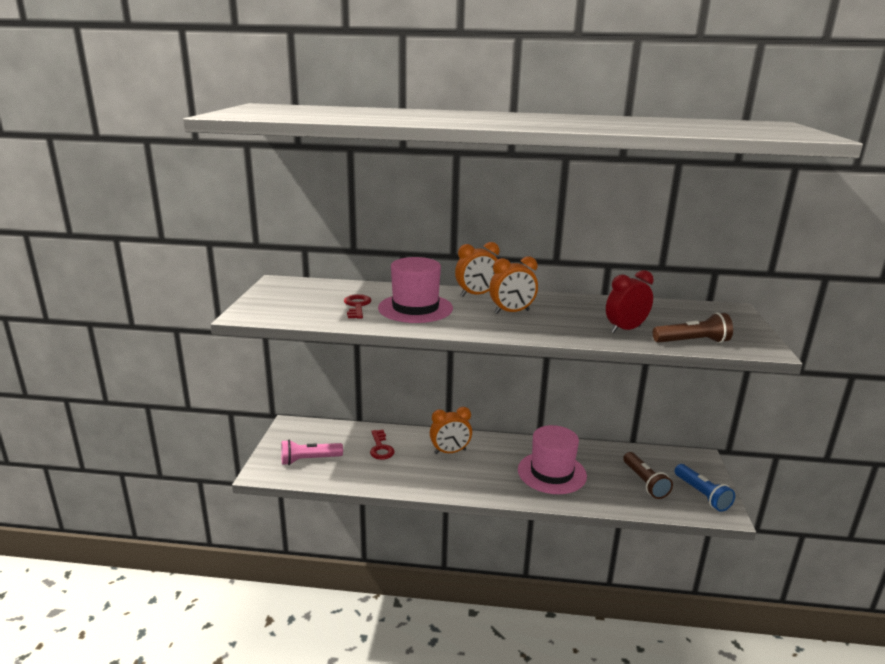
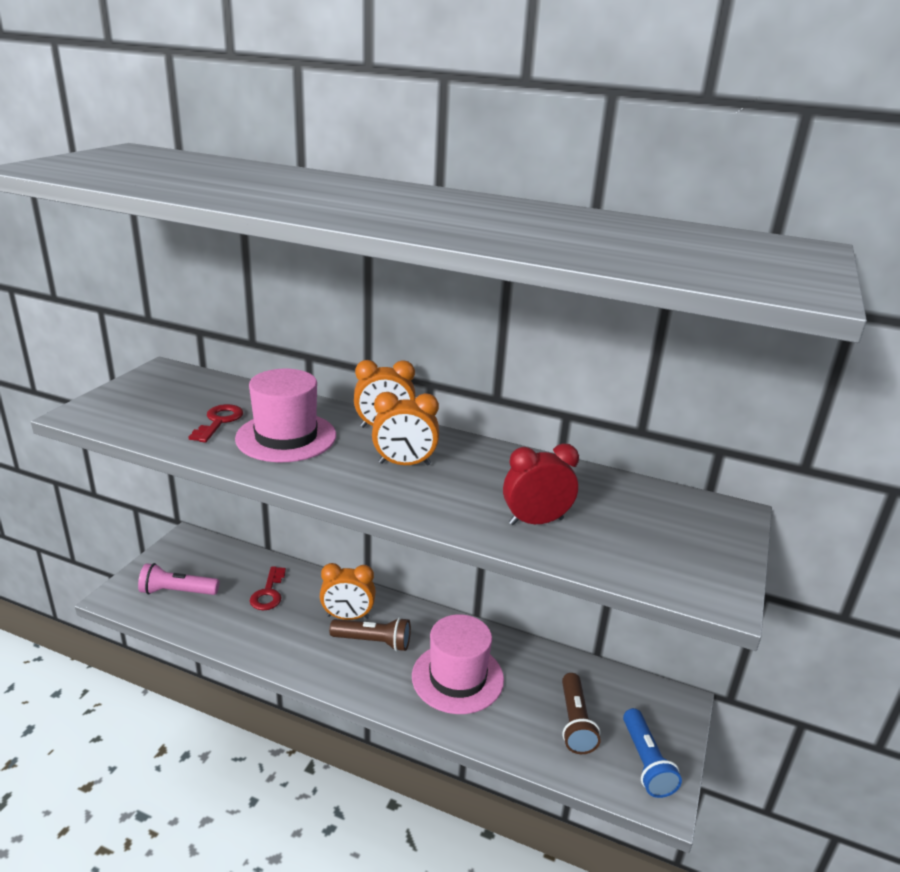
camera: 15 degrees right, 5 degrees up
brown flashlight [653,312,733,343] -> brown flashlight moved to [329,617,411,651]

